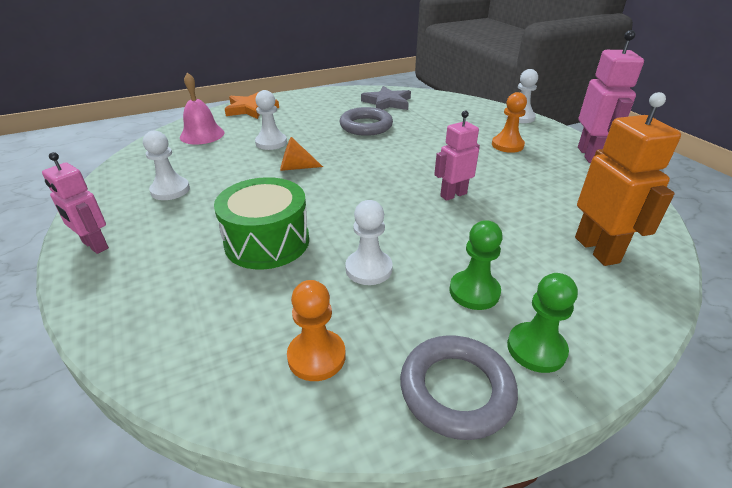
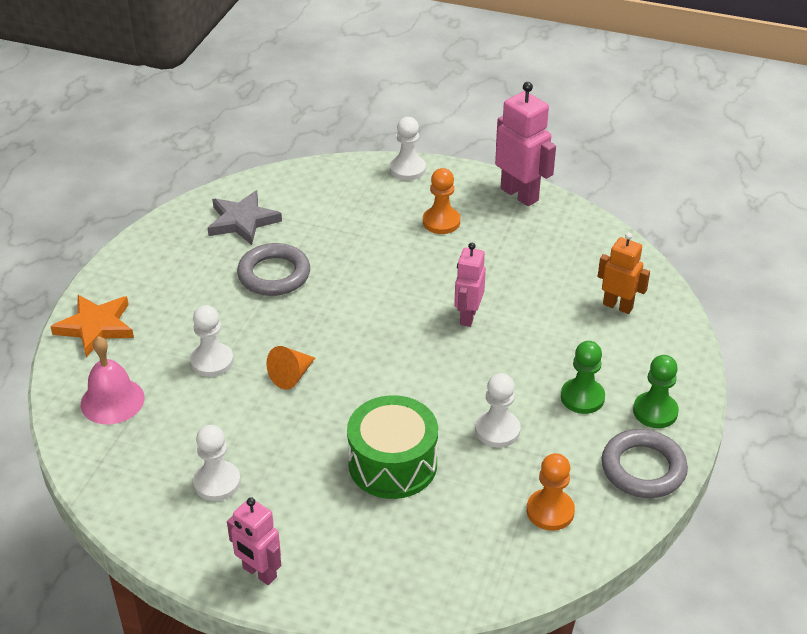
camera: 45 degrees left, 5 degrees up
pink robot [42,152,109,254] -> pink robot turned 45 degrees clockwise [227,498,281,585]
orange robot [575,92,681,266] -> orange robot [598,232,650,314], size x0.65

